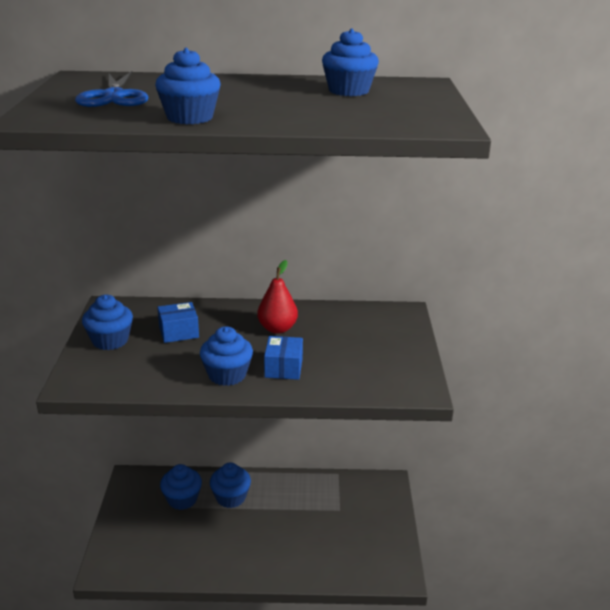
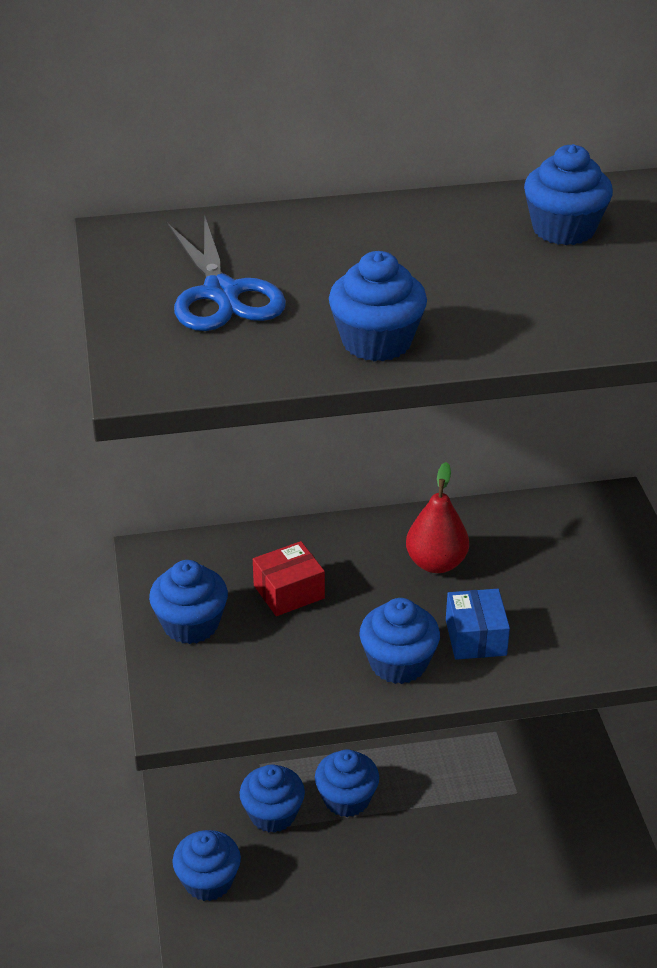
camera: 10 degrees left, 10 degrees up
blue box [157,302,199,343] -> red box [253,541,325,616]
none -> blue cupcake [172,830,241,901]

